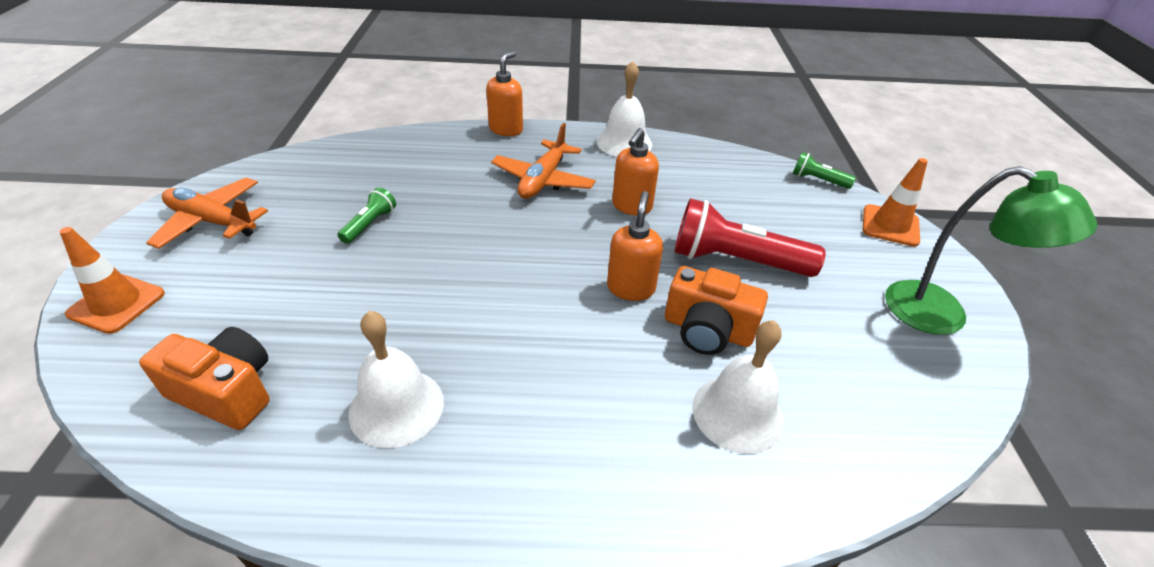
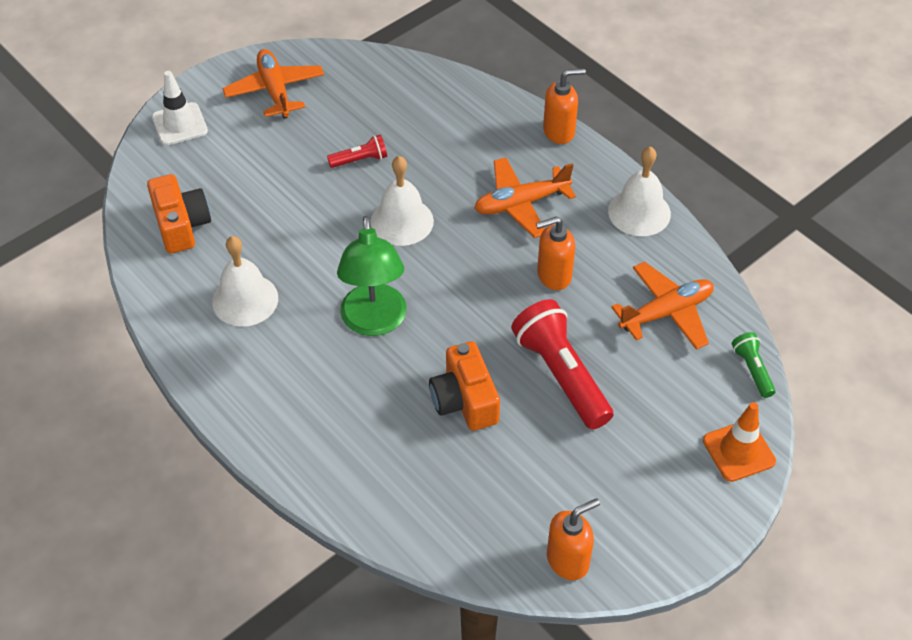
camera: 50 degrees right, 10 degrees up
orange traffic cone [60,227,165,334] -> white traffic cone [152,71,208,146]
green flashlight [338,187,396,244] -> red flashlight [327,134,387,168]
orange soap dispenser [607,191,663,301] -> orange soap dispenser moved to [547,498,600,580]
white bell [693,320,785,454] -> white bell moved to [371,156,434,246]
green lamp [885,166,1097,335] -> green lamp moved to [337,216,406,336]
none -> orange plane [611,262,714,350]

